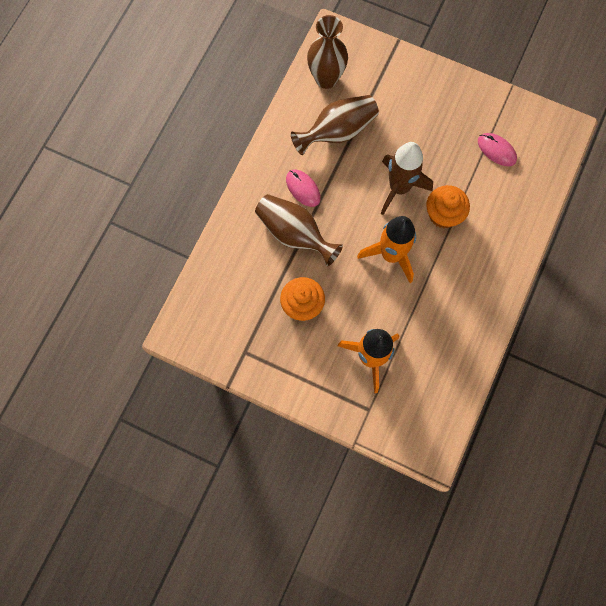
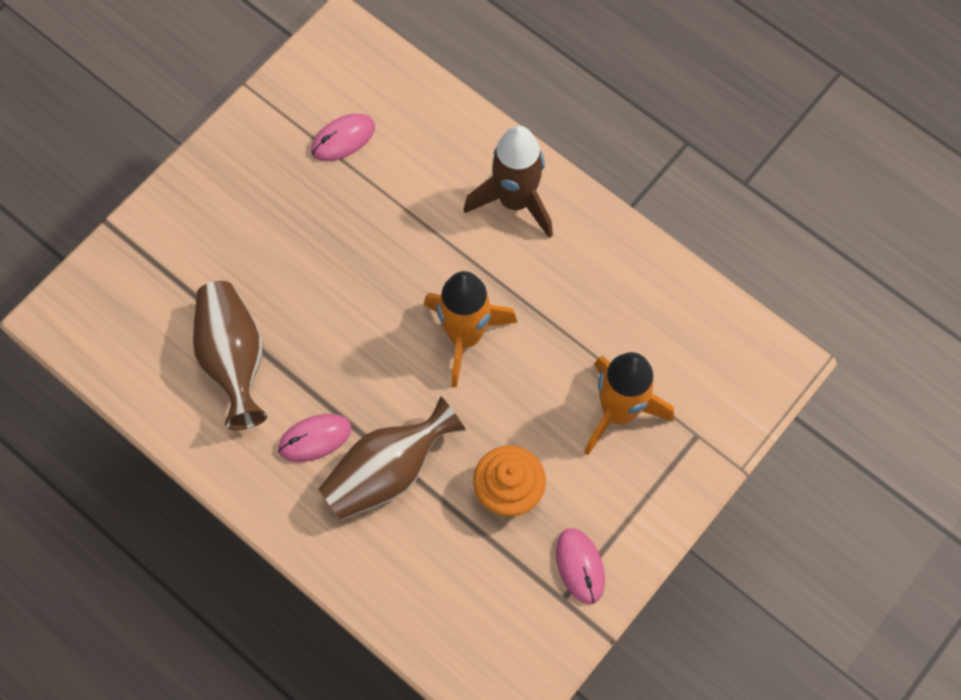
camera: 75 degrees left, 5 degrees down
brown vase [307,15,348,89] -> none
brown rocket [381,142,433,215] -> brown rocket moved to [464,126,553,238]
orange cupcake [426,185,470,228] -> none
none -> pink mouse [556,528,605,604]

